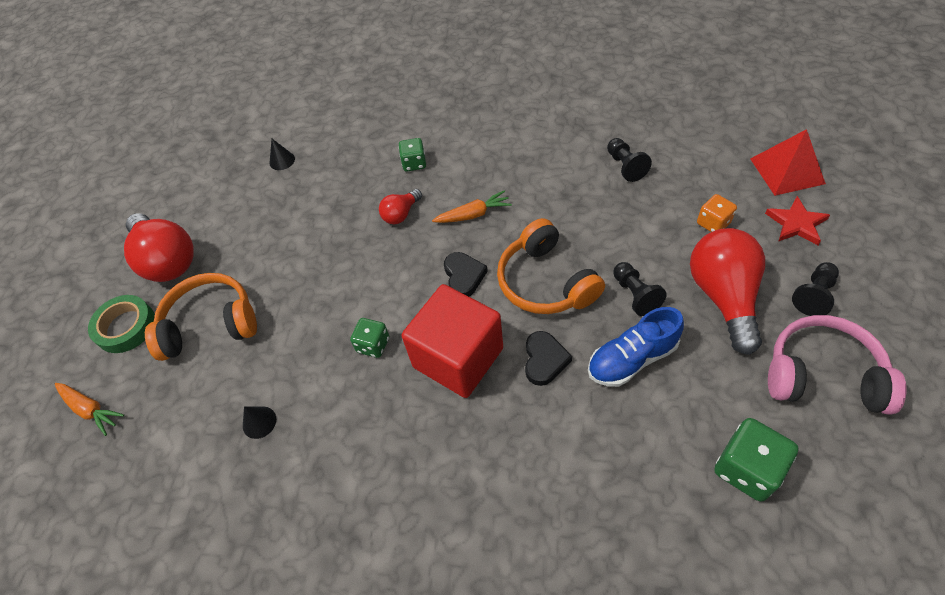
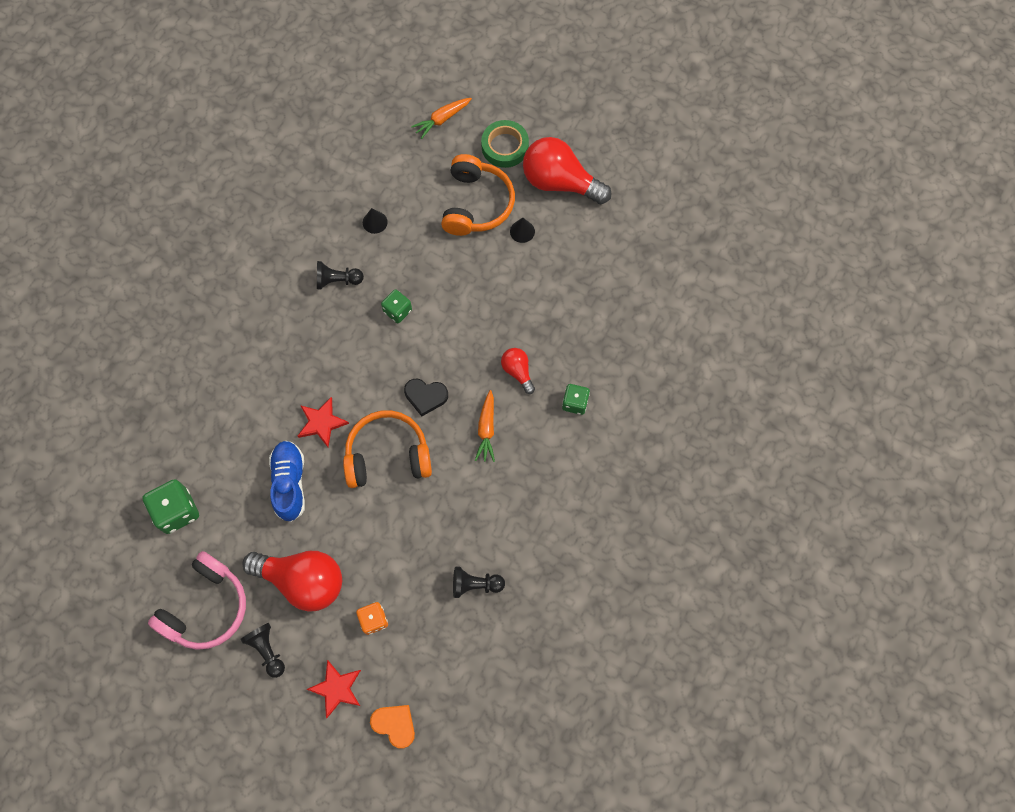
camera: 105 degrees right, 15 degrees up
red light bulb [124,213,194,282] -> red light bulb turned 45 degrees clockwise [523,137,611,204]
black cone [270,139,295,170] -> black cone moved to [510,218,535,243]
red cube [402,284,503,398] -> none
black heart [525,331,572,386] -> red star [298,397,349,447]
black pawn [613,262,667,316] -> black pawn moved to [317,261,364,289]
red pyramid [750,129,826,196] -> orange heart [370,705,415,748]

